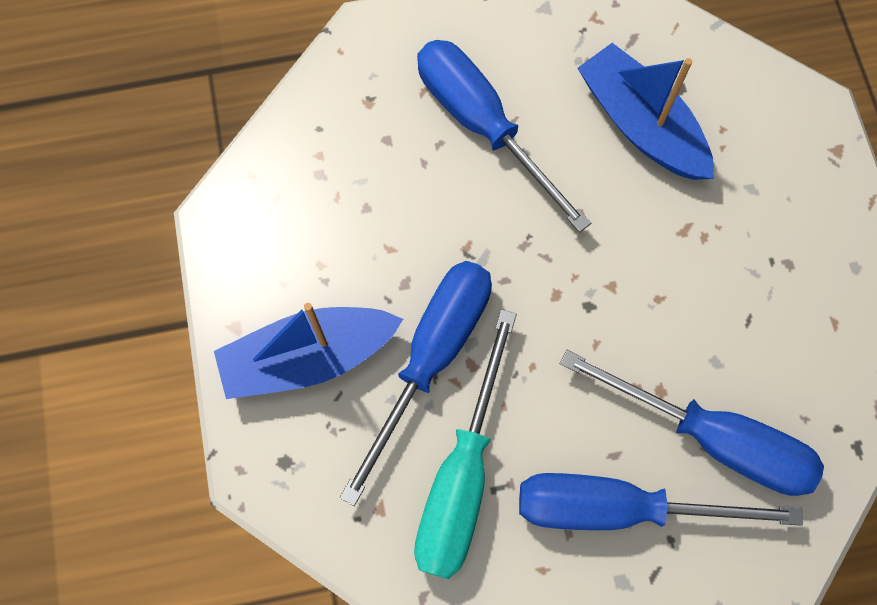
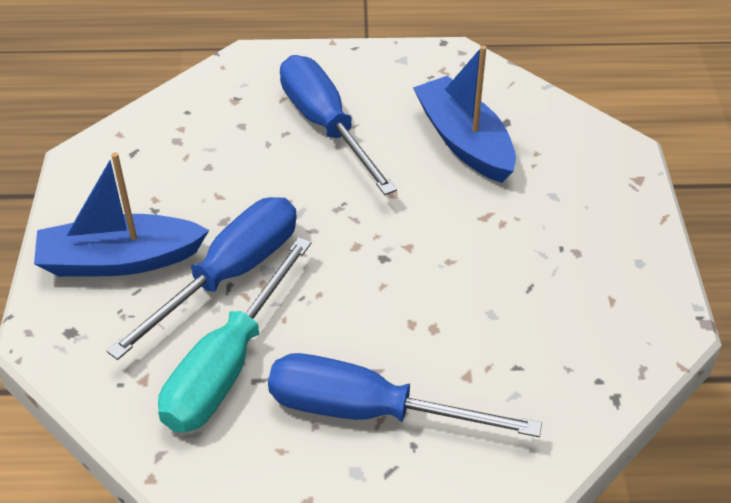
camera: 10 degrees right, 25 degrees down
blue screwdriver [560,350,824,496] -> none

